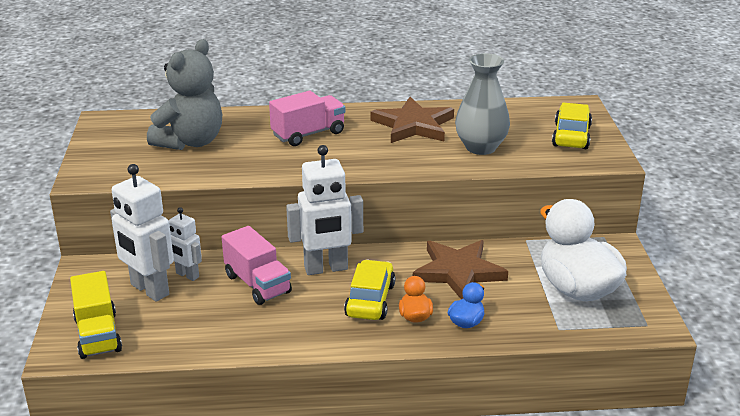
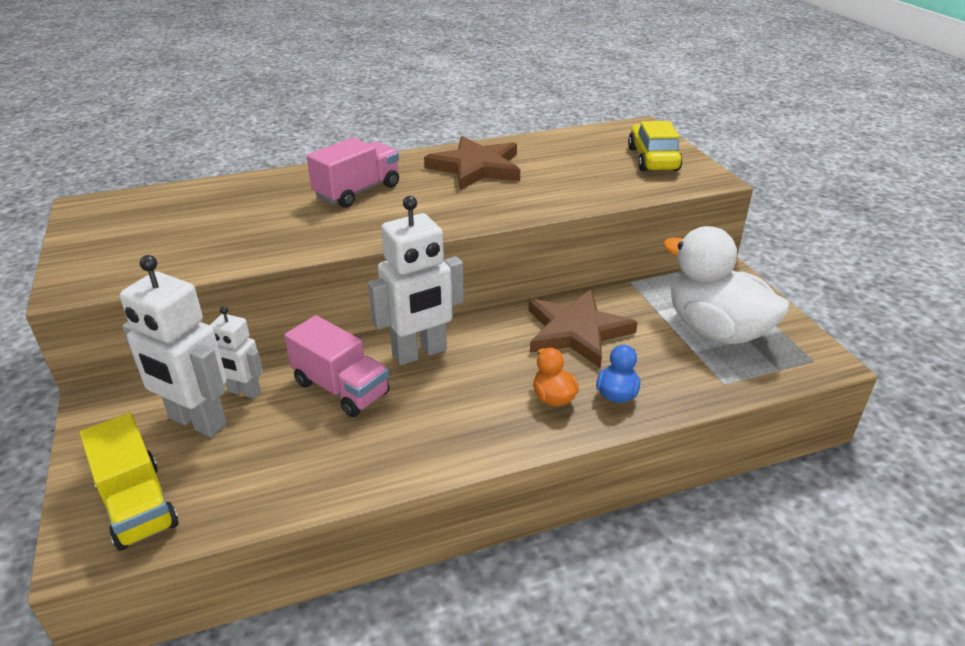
camera: 15 degrees left, 5 degrees up
grey teddy bear [147,39,222,150] -> none
yellow car [344,259,395,320] -> none
grey vase [455,53,510,155] -> none

